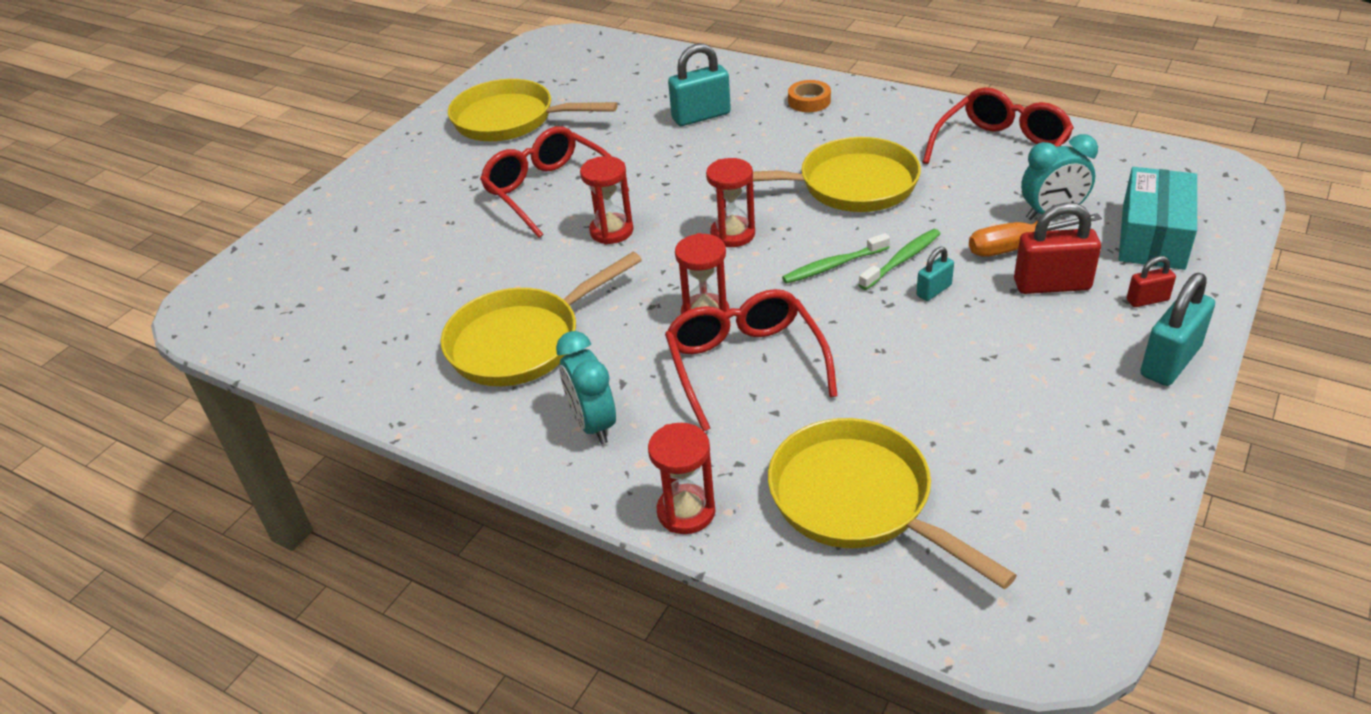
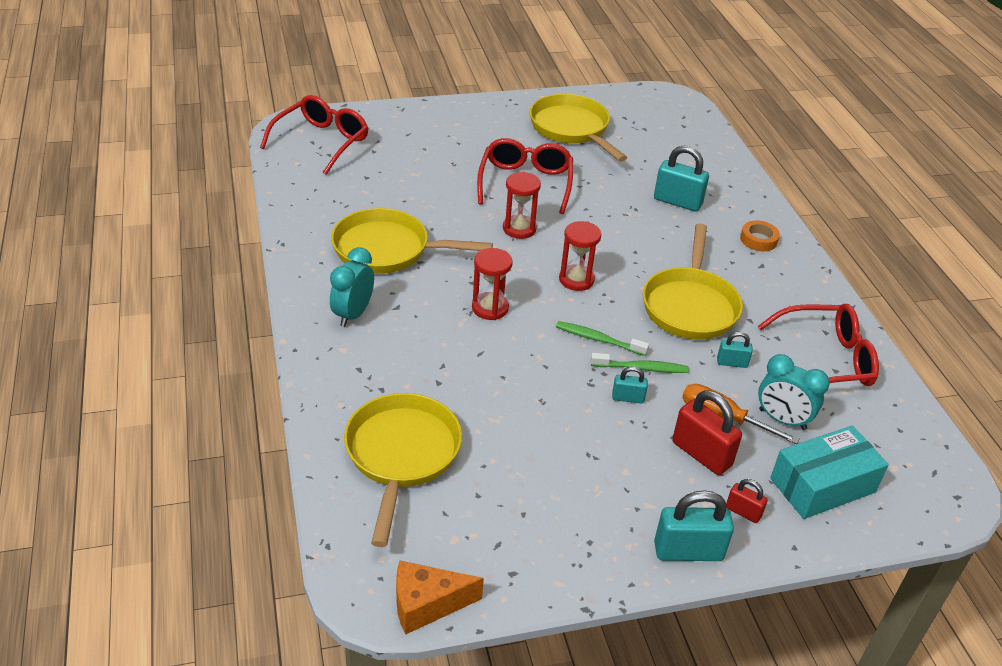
camera: 40 degrees right, 0 degrees up
red hourglass [648,423,715,534] -> none
red glasses [665,289,838,431] -> red glasses moved to [260,95,368,175]
yellow pan [753,137,921,212] -> yellow pan turned 60 degrees clockwise [643,223,743,339]
none -> orange cheese [396,560,484,635]
none -> turquoise padlock [717,332,753,368]

